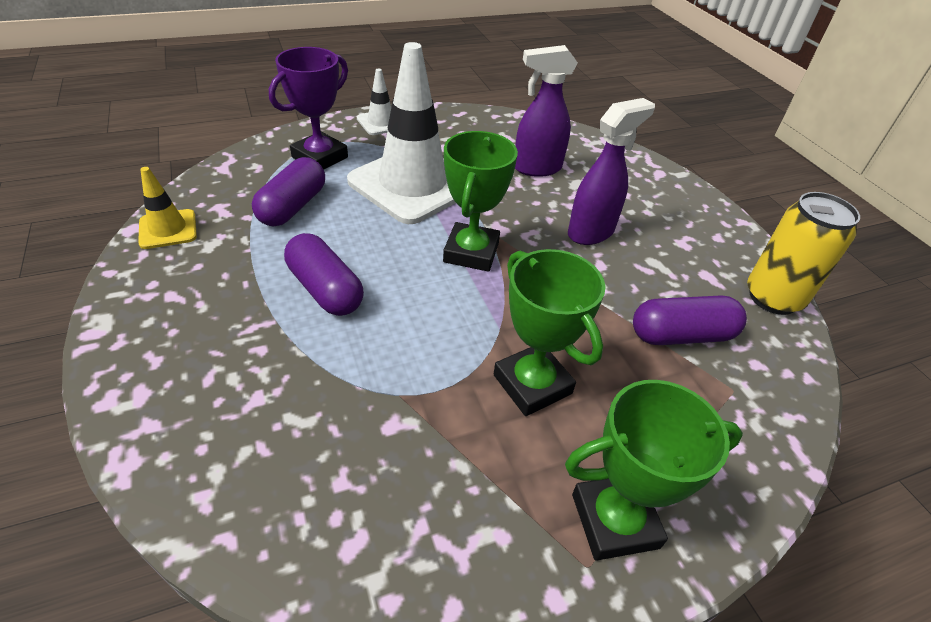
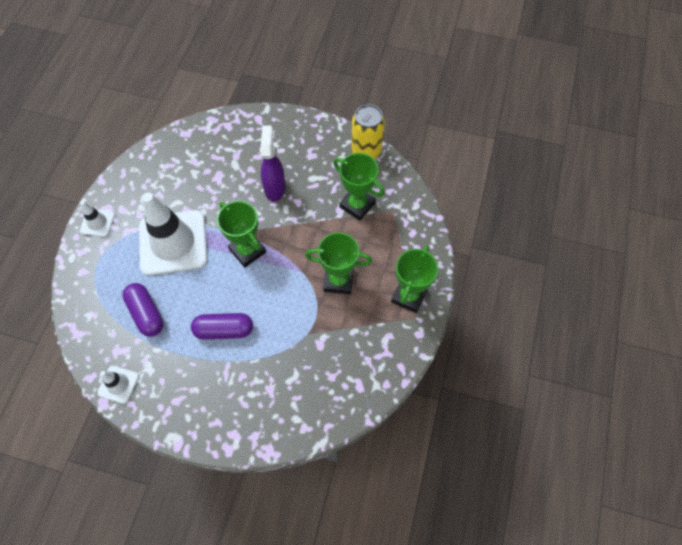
camera: 50 degrees left, 20 degrees up
yellow traffic cone [138,167,197,249] -> white traffic cone [98,366,139,404]
purple trophy [269,47,348,170] -> none
purple spray bottle [515,45,578,177] -> none
purple capsule [633,296,747,345] -> green trophy [333,153,385,221]

